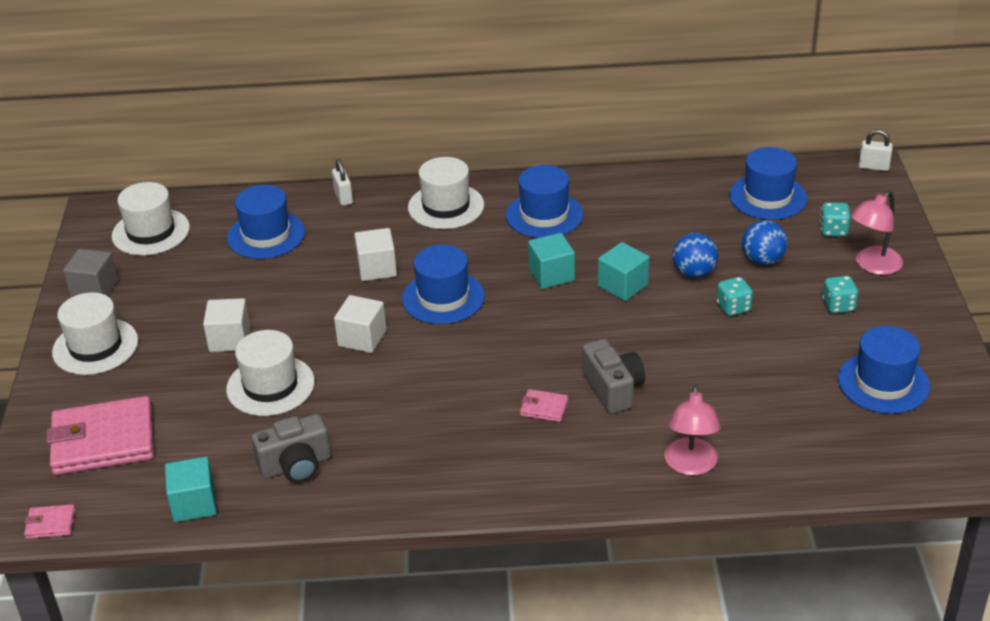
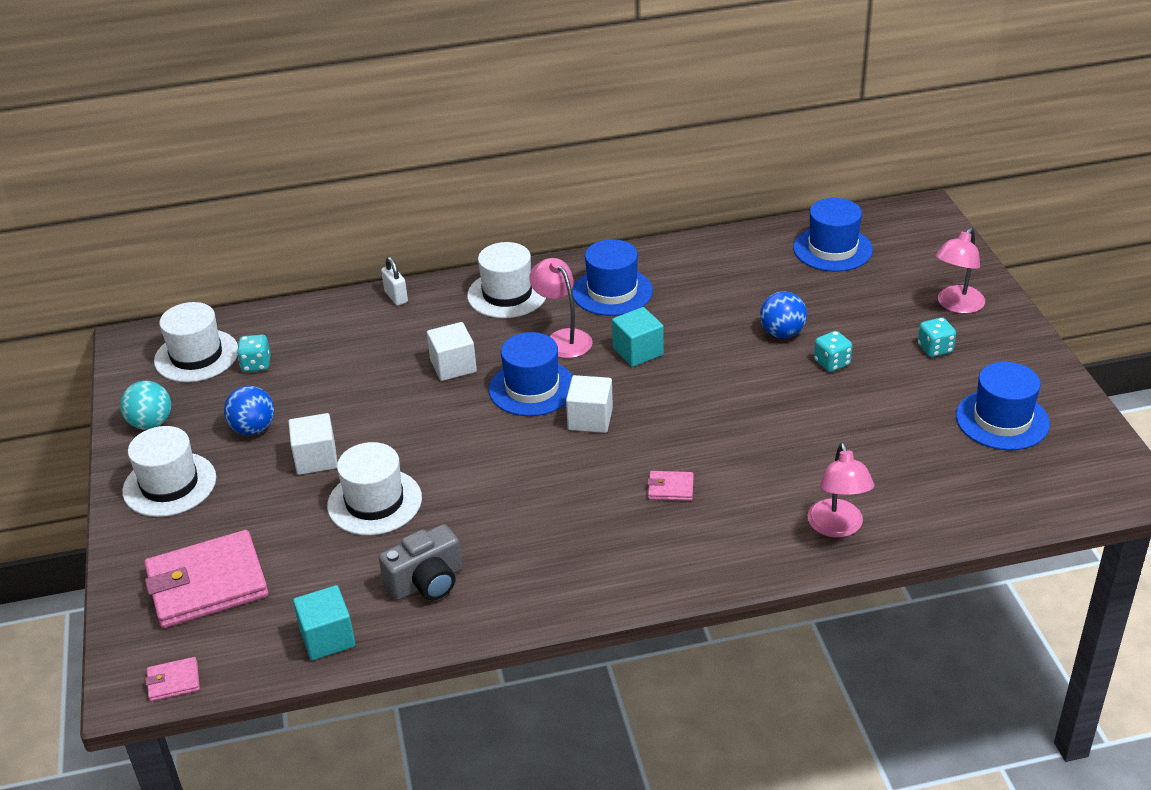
camera: 10 degrees left, 0 degrees up
grey cube [63,249,118,297] -> turquoise ball [120,381,171,430]
blue hat [227,185,305,259] -> none
white cube [334,295,386,353] -> white cube moved to [566,375,613,433]
grey camera [582,339,645,414] -> none
turquoise cube [598,242,649,301] -> none
blue ball [742,220,788,265] -> blue ball moved to [224,386,274,435]
turquoise dice [820,202,851,237] -> turquoise dice moved to [237,335,271,372]
white padlock [859,129,893,171] -> none
none -> pink lamp [529,258,593,358]

